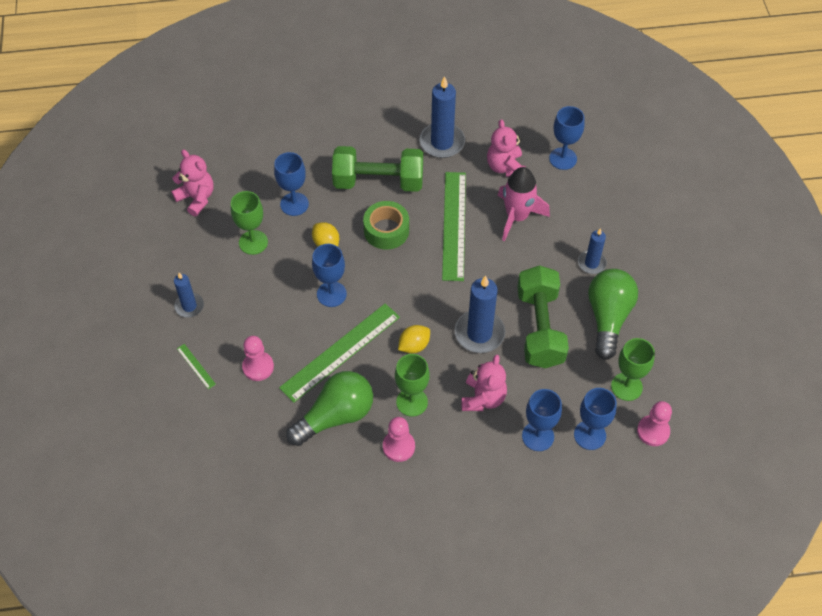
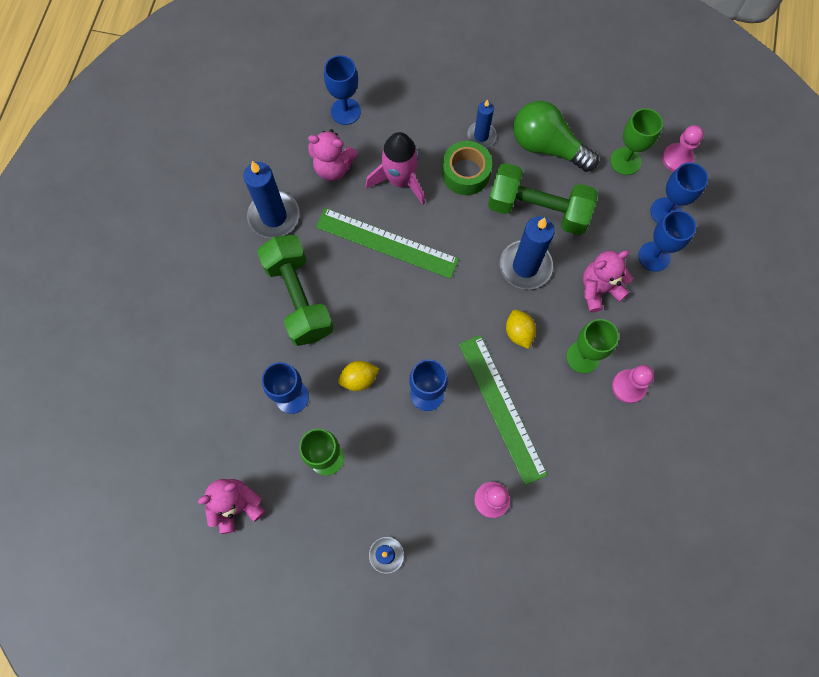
camera: 70 degrees left, 15 degrees up
green ruler [177,344,216,389] -> none
green light bulb [286,371,373,446] -> none
green dumbbell [332,146,423,192] -> green dumbbell turned 45 degrees counterclockwise [257,235,334,346]
green tape [363,201,409,250] -> green tape moved to [442,141,492,195]
pink teddy bear [461,354,507,411] -> pink teddy bear turned 60 degrees counterclockwise [583,250,632,313]

